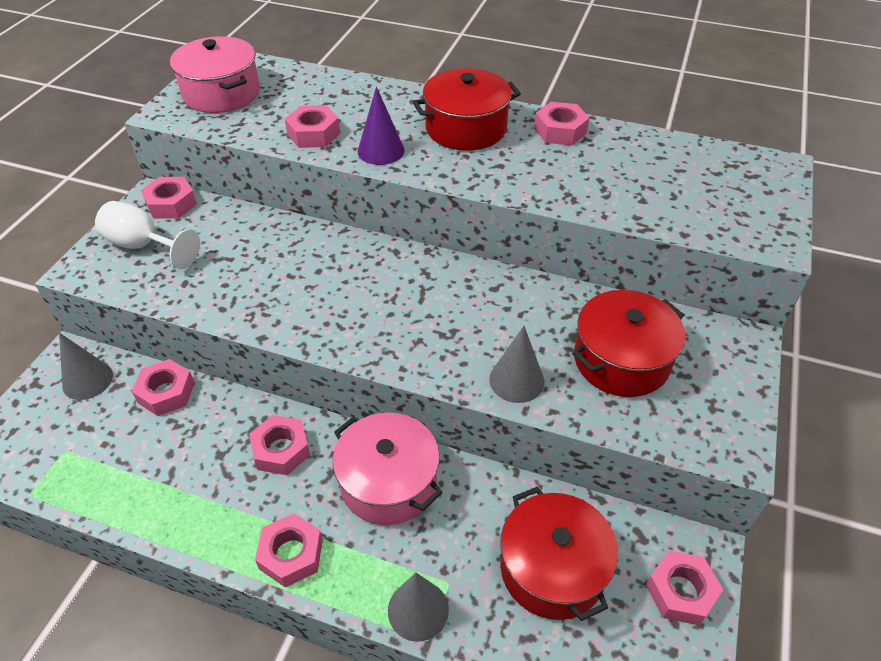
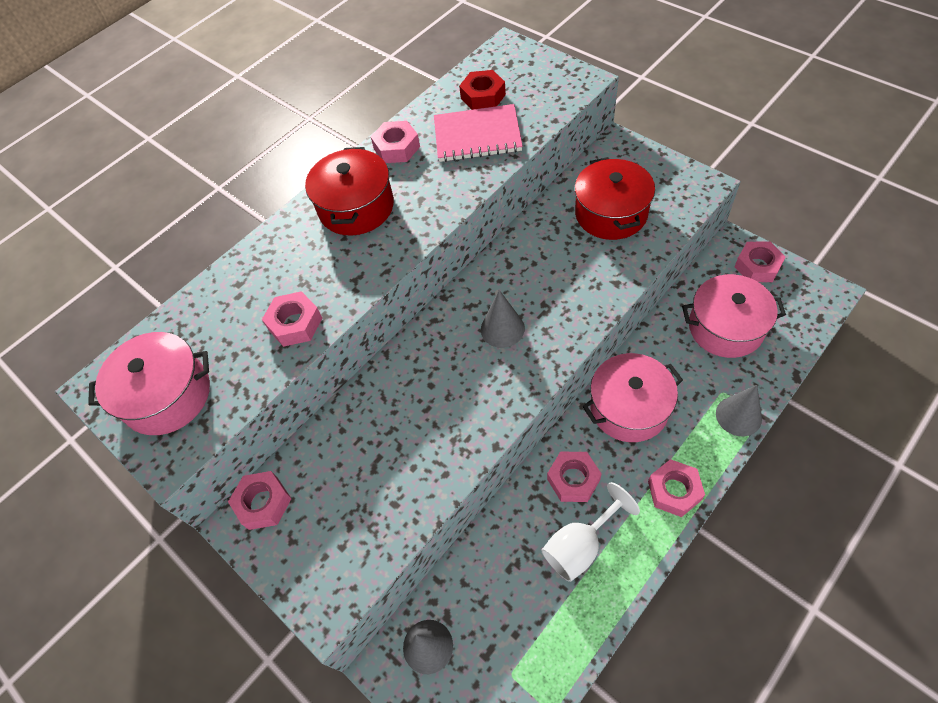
camera: 60 degrees left, 10 degrees up
white goblet [95,201,200,269] -> white goblet moved to [541,482,640,582]
pink nut [132,359,194,416] -> none
purple cone [358,87,405,165] -> none
grey cone [489,326,544,403] -> grey cone moved to [481,290,525,348]
red pot [500,487,618,621] -> pink pot [682,274,786,358]
none -> pink notebook [434,104,523,162]
none -> red nut [459,70,506,110]

